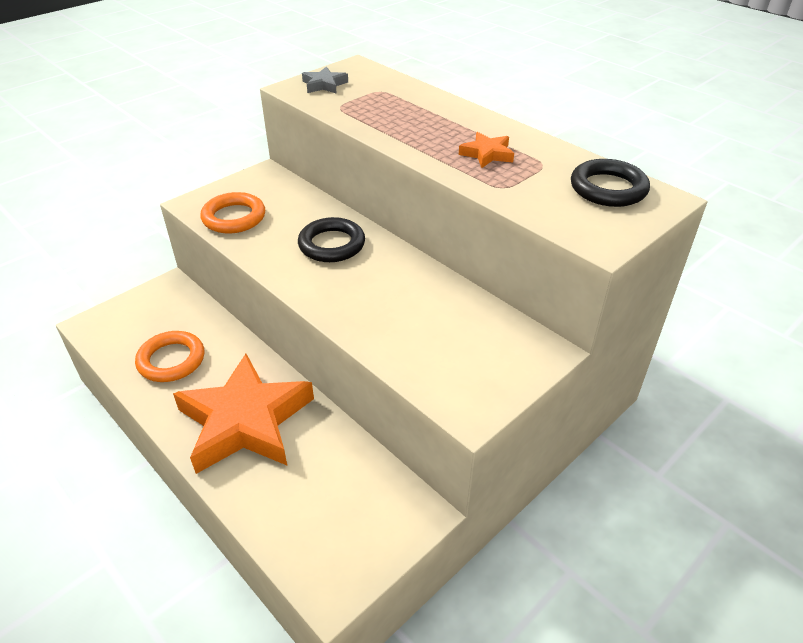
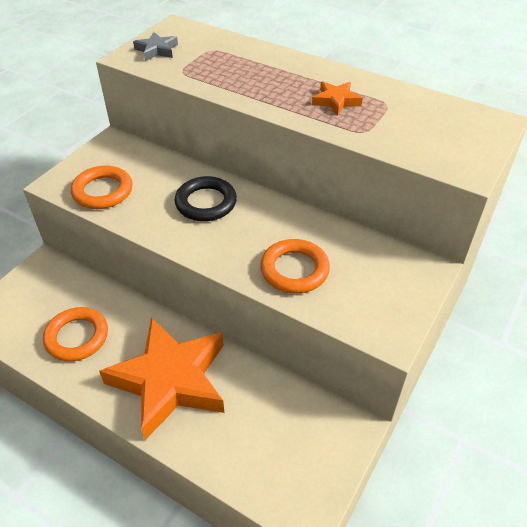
camera: 15 degrees left, 5 degrees up
black ring [571,159,650,207] -> none
none -> orange ring [260,239,330,294]

